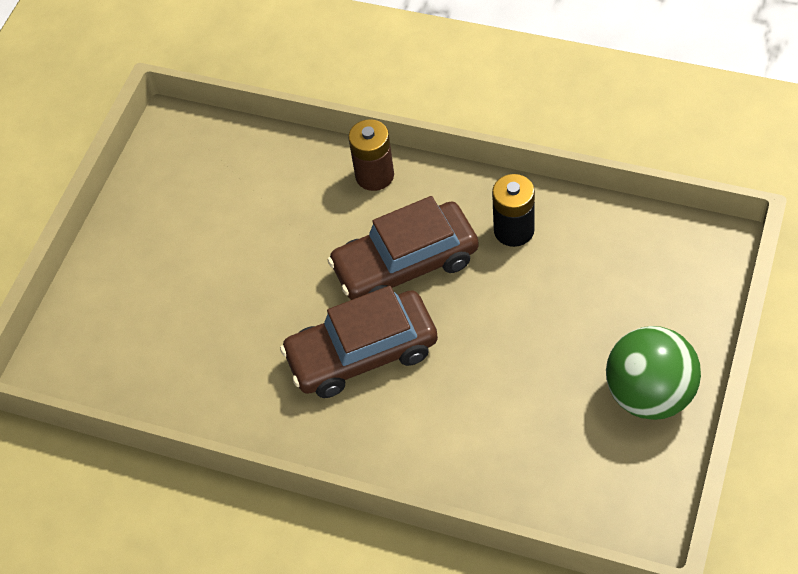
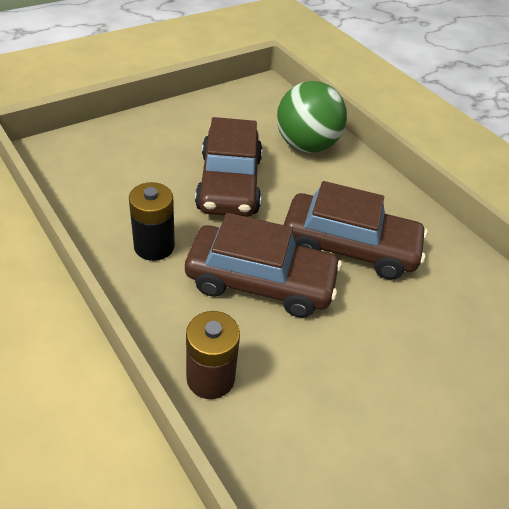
camera: 155 degrees left, 10 degrees down
green ball [606,326,701,420] -> green ball moved to [277,81,347,153]
none -> brown car [195,117,262,217]

